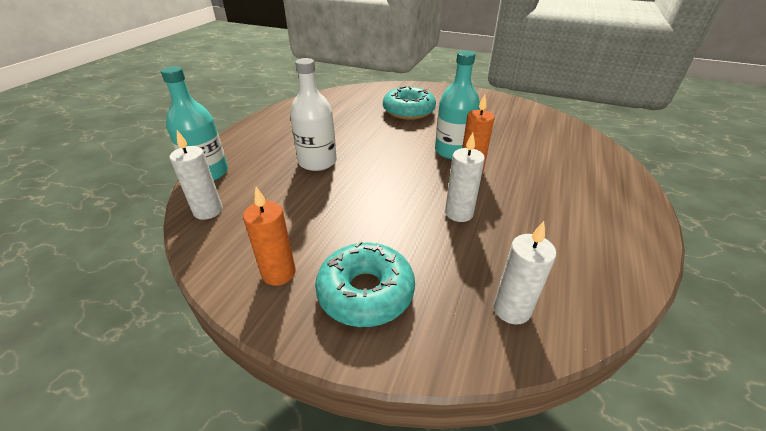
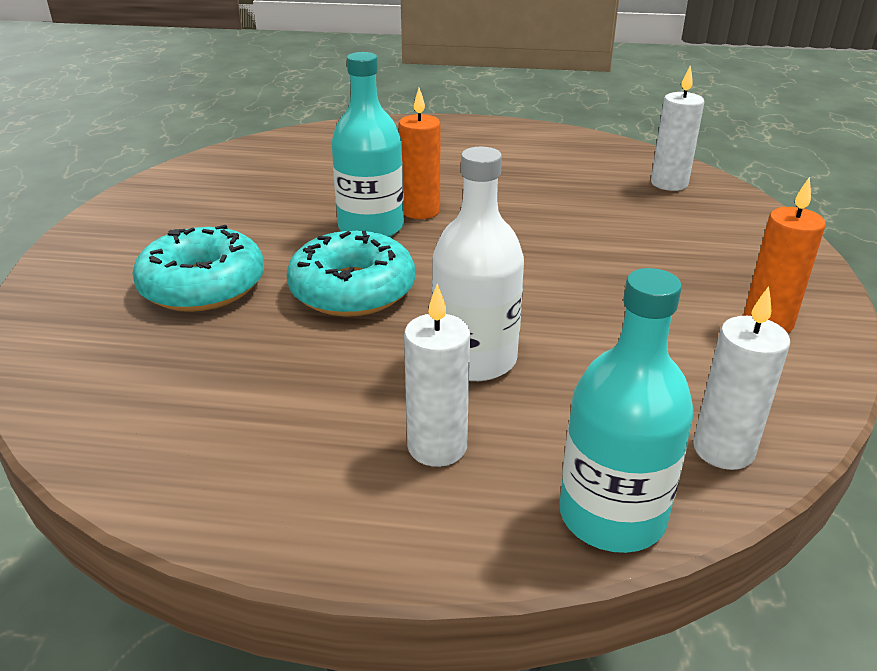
camera: 105 degrees left, 5 degrees down
turquoise donut [315,241,415,327] -> turquoise donut moved to [286,231,415,317]
white candle [445,132,485,222] -> white candle moved to [404,284,470,467]

